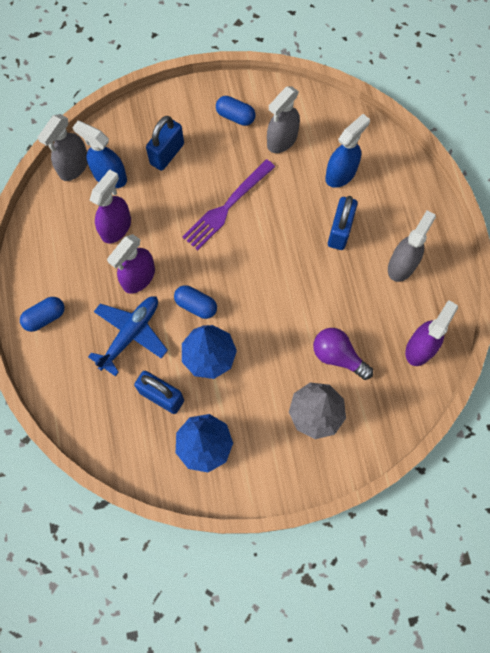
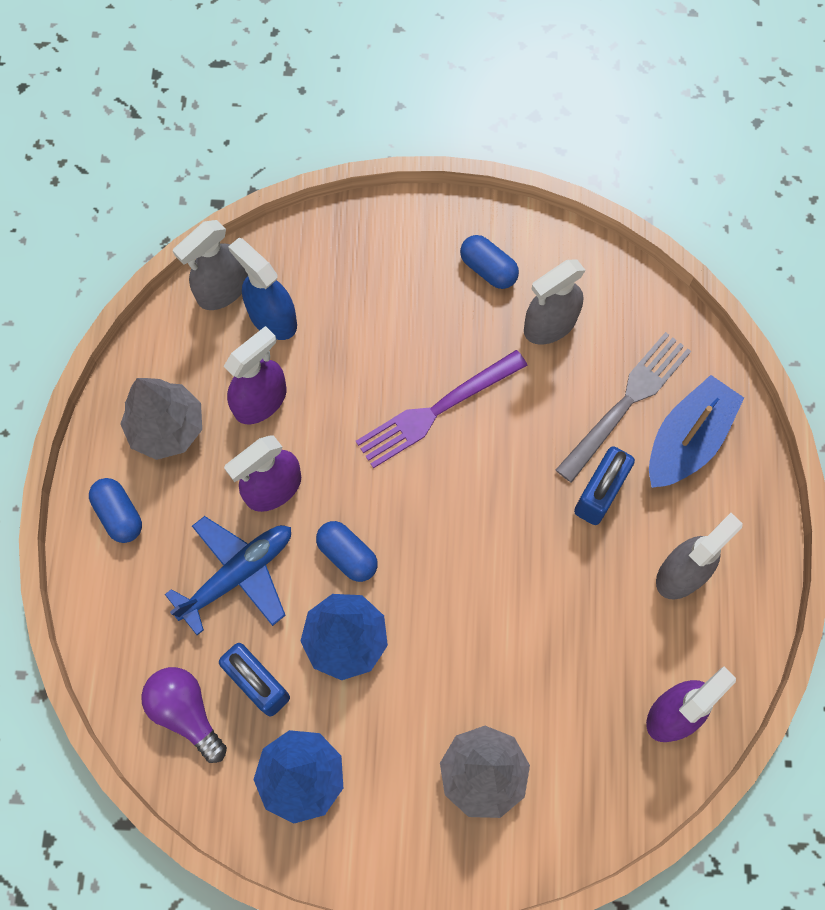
camera: 15 degrees right, 0 degrees up
blue capsule [20,297,65,332] -> blue capsule turned 75 degrees clockwise [89,478,142,543]
blue padlock [146,116,184,171] -> none
purple light bulb [313,328,373,380] -> purple light bulb moved to [141,667,227,763]
blue spray bottle [325,114,370,188] -> grey fork [556,332,691,483]
none -> grey tree [120,378,202,460]
none -> blue boat [649,375,744,488]

